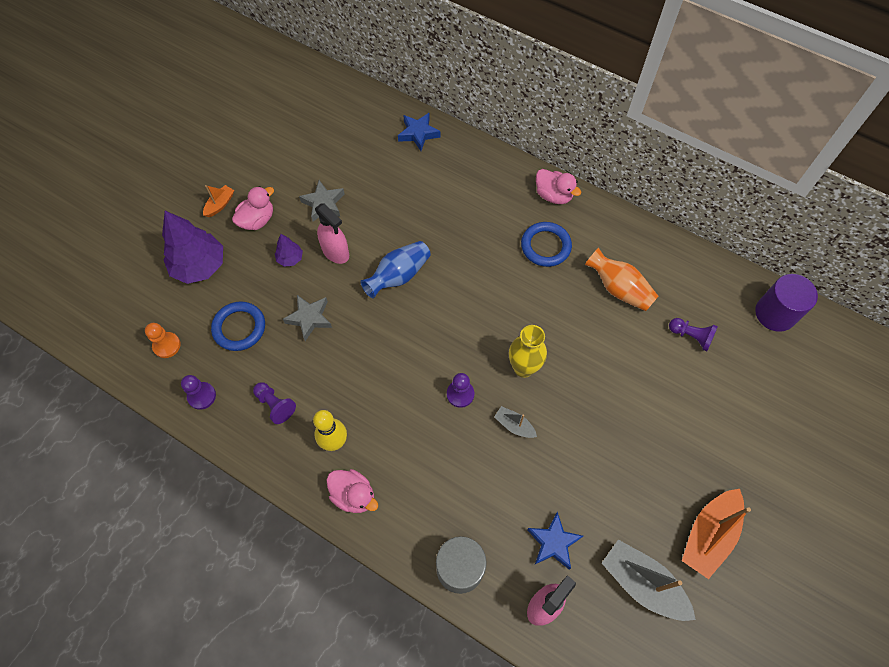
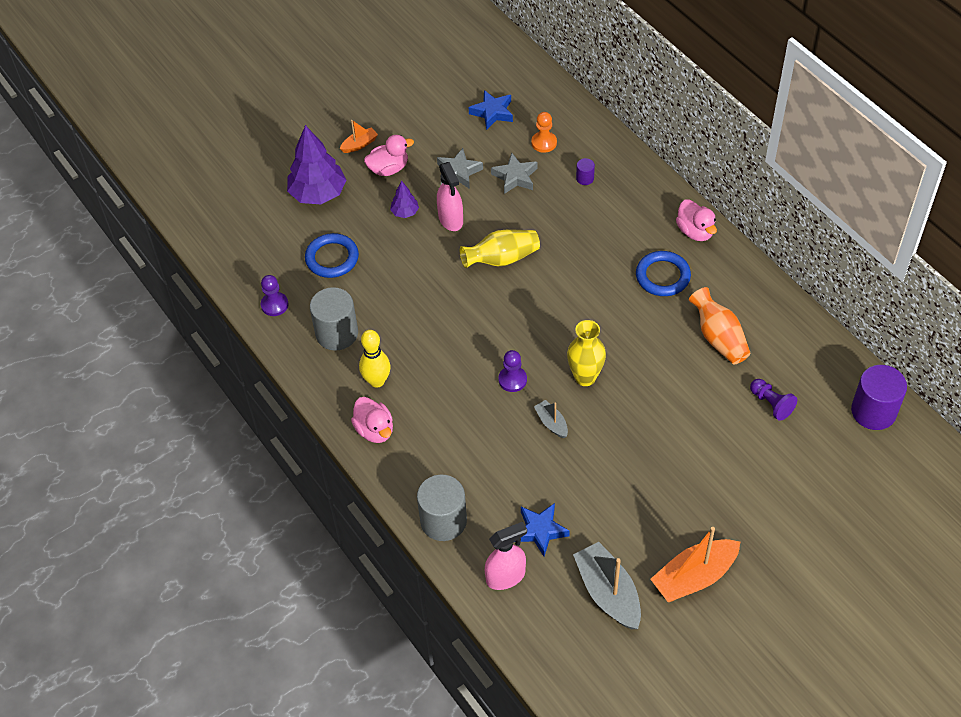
camera: 25 degrees right, 10 degrees down
orange pawn [145,323,181,358] -> orange pawn moved to [532,112,557,153]
purple pawn [253,382,296,424] -> grey cylinder [310,287,358,351]
grey star [283,295,332,341] -> grey star moved to [491,153,538,194]
blue vase [360,241,431,299] -> yellow vase [460,230,540,268]
blue star [398,113,440,151] -> blue star moved to [469,90,513,130]
none -> purple cylinder [576,158,595,185]

